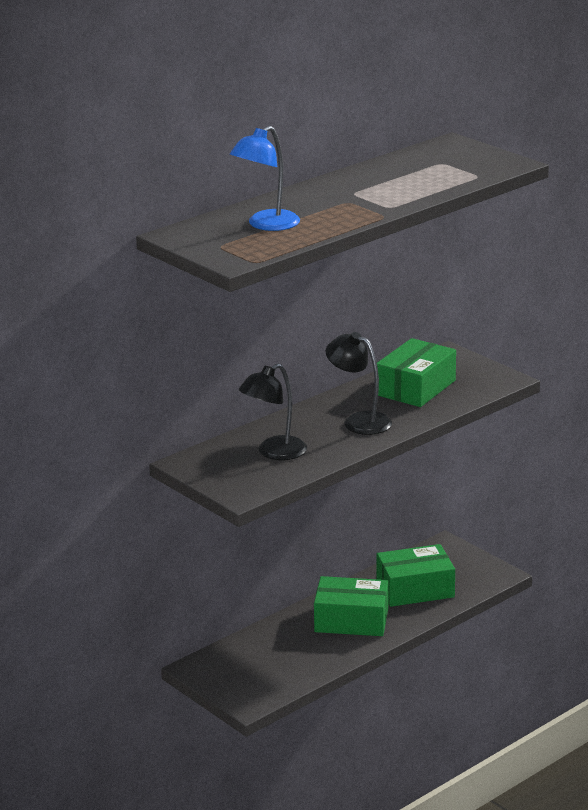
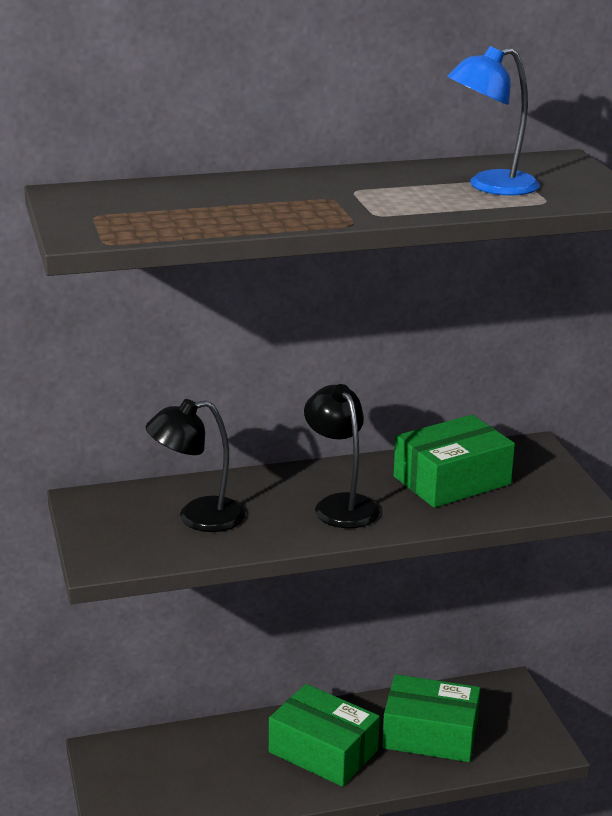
camera: 25 degrees right, 0 degrees up
blue lamp [230,126,300,231] -> blue lamp moved to [447,46,540,195]

